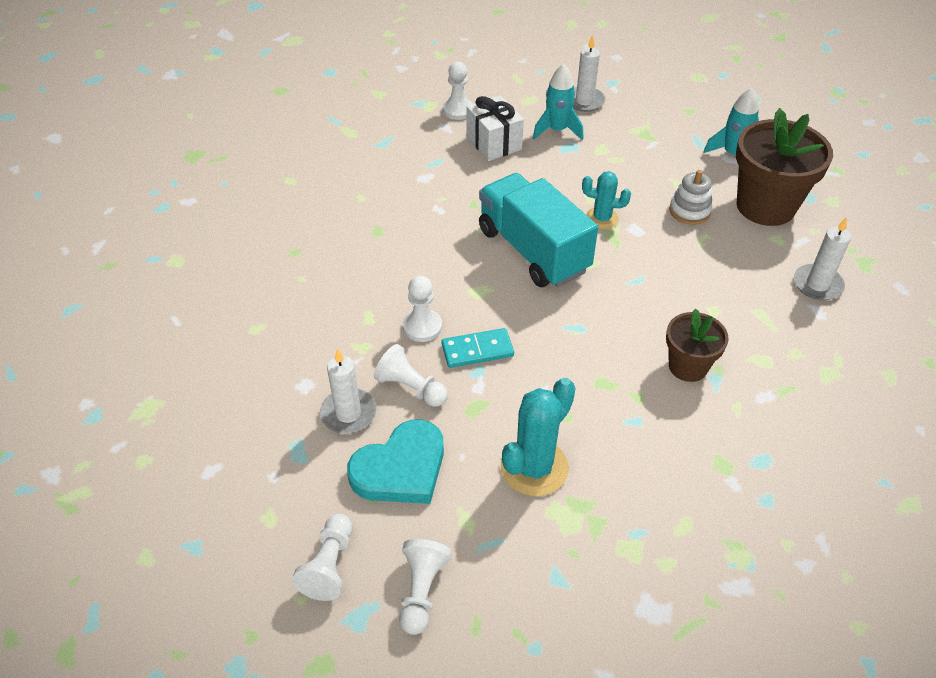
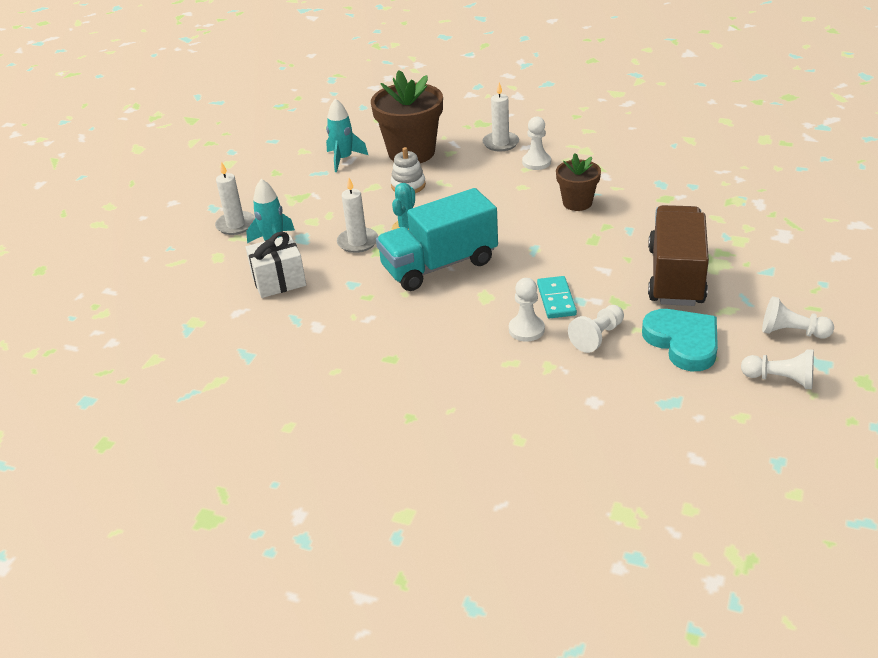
camera: 80 degrees left, 10 degrees down
white candle [320,348,376,434] -> white candle moved to [337,178,378,253]
white pawn [443,62,473,120] -> white pawn moved to [522,116,551,170]
turquoise cactus [501,378,576,496] -> brown truck [648,205,709,306]

